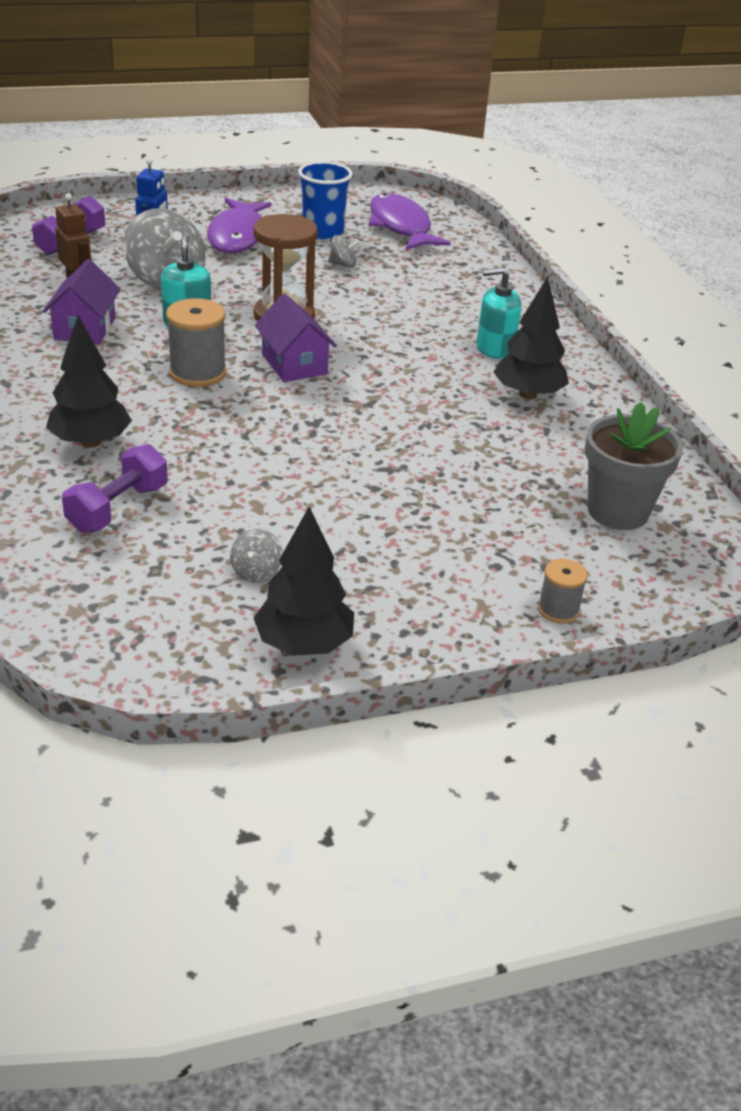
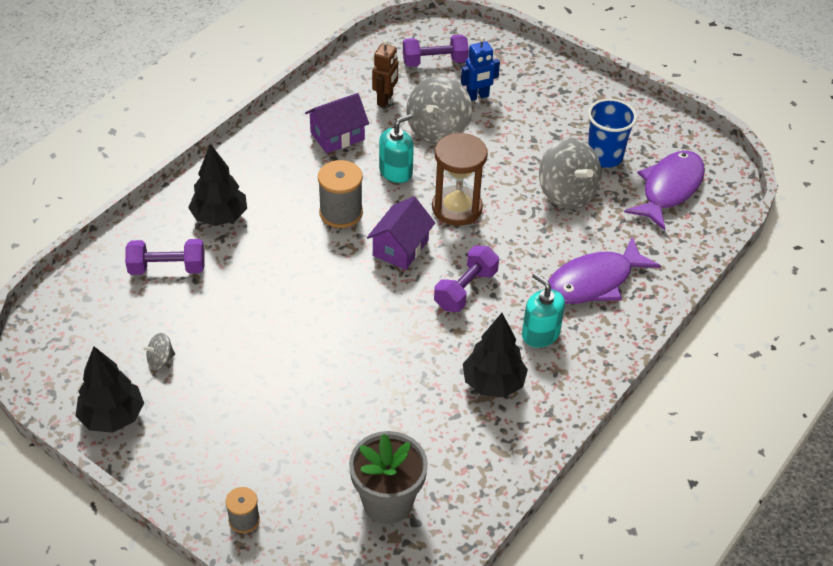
camera: 55 degrees right, 10 degrees up
purple fish [207,198,271,253] -> purple fish moved to [548,237,661,304]
grey spinning top [328,235,360,268] -> grey spinning top [539,138,602,210], size x2.19
none -> purple dumbbell [434,246,499,312]

